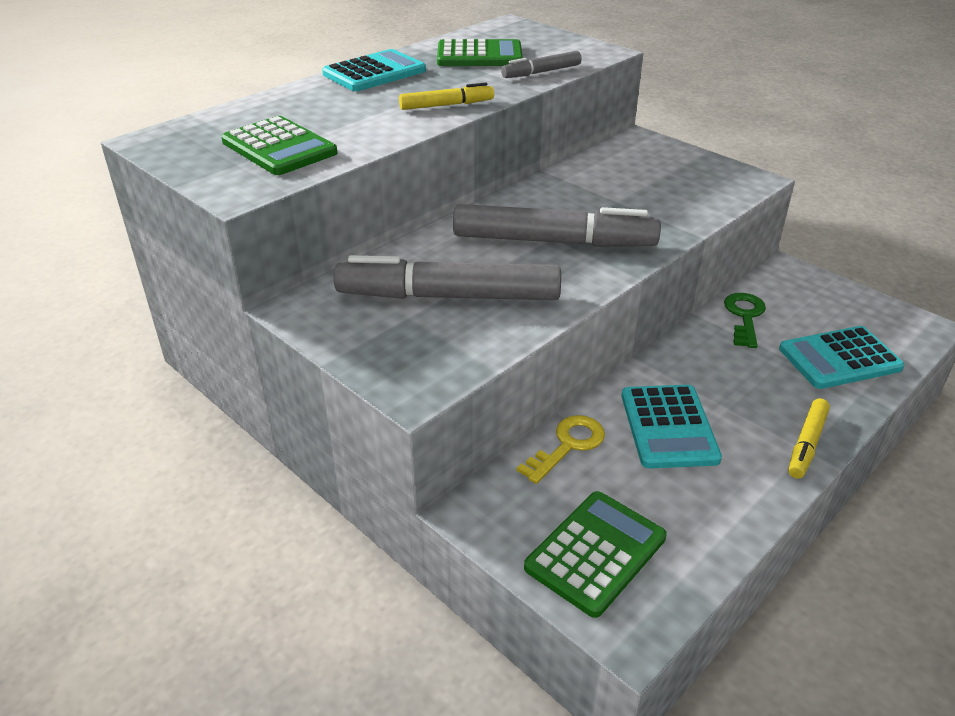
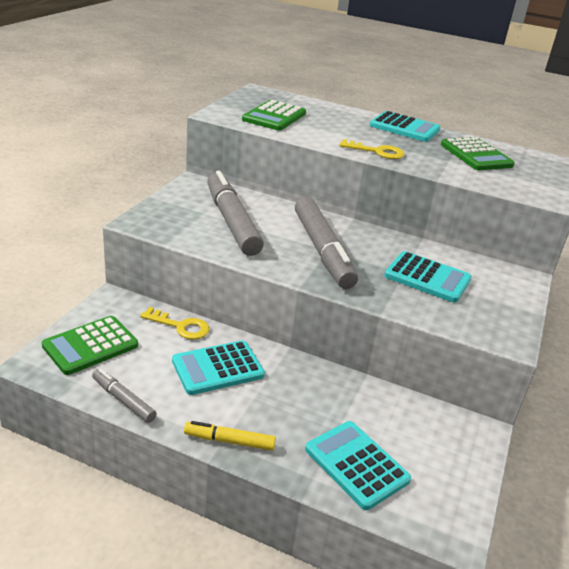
camera: 65 degrees right, 5 degrees down
yellow marker [399,83,494,110] -> yellow key [339,139,405,159]
grey marker [501,51,582,78] -> grey marker moved to [92,369,157,423]
green calculator [524,491,667,618] -> green calculator turned 120 degrees clockwise [42,316,138,375]
green key [724,293,766,348] -> none
none -> turquoise calculator [384,251,472,303]

